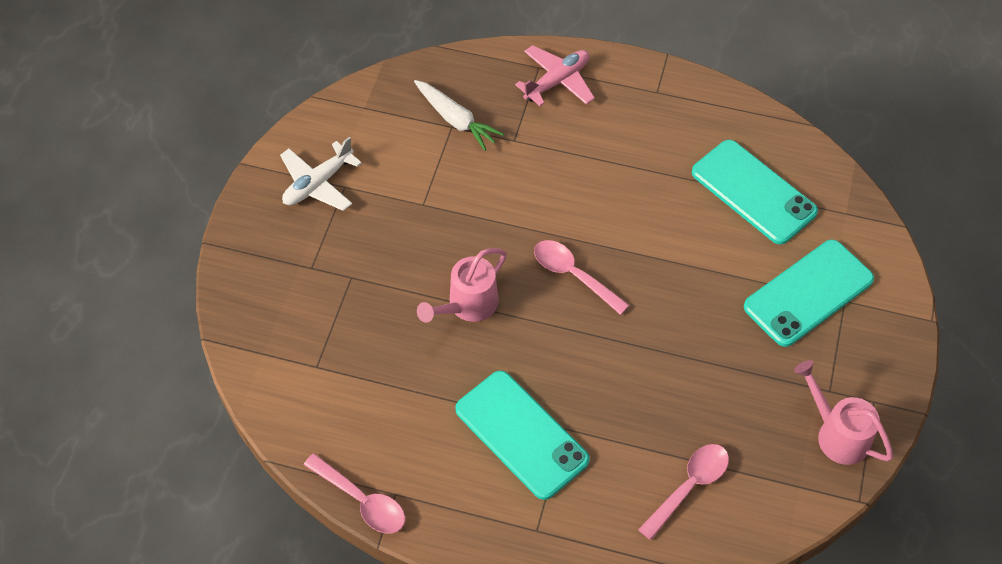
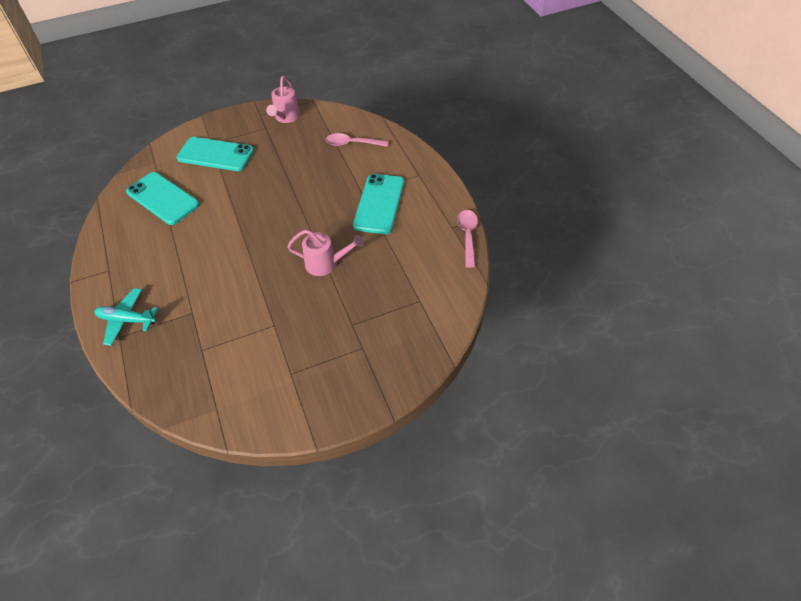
camera: 125 degrees left, 5 degrees down
white plane [280,137,362,211] -> none
white carrot [414,80,504,151] -> none
pink plane [515,45,595,106] -> turquoise plane [94,288,159,346]
pink spoon [534,240,629,315] -> none
turquoise phone [692,140,818,245] -> turquoise phone turned 60 degrees counterclockwise [126,172,199,225]

